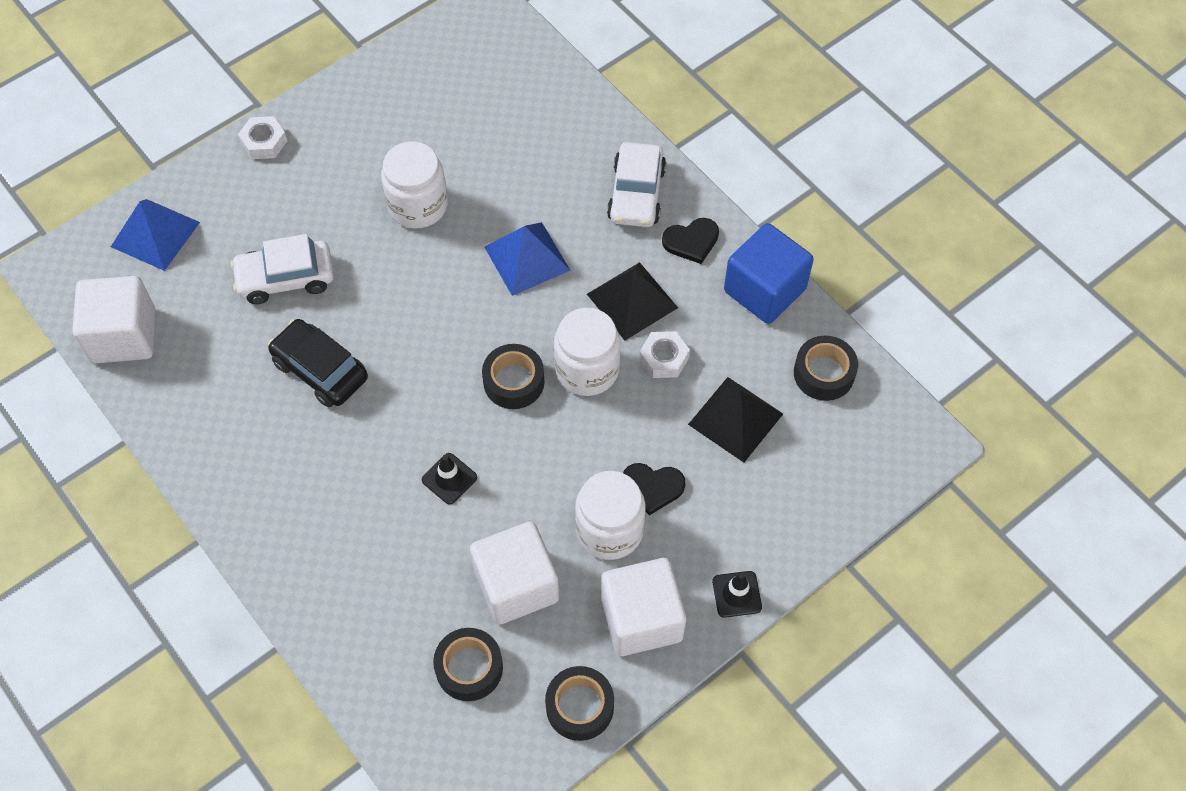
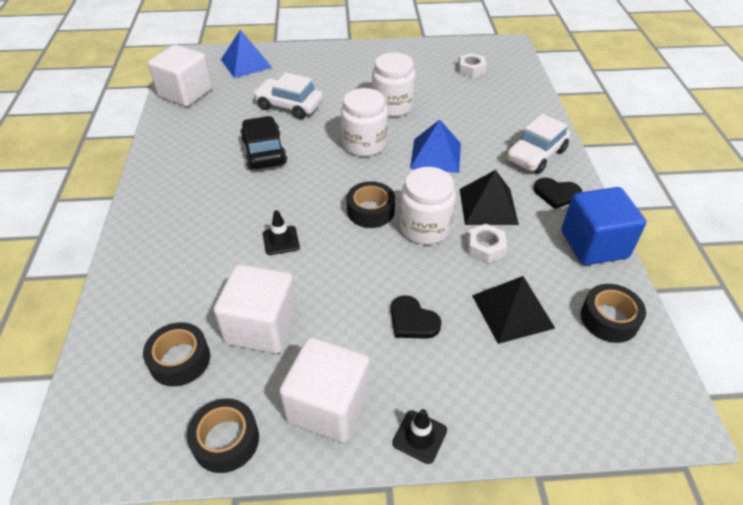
camera: 35 degrees right, 15 degrees down
white nut [238,116,287,159] -> white nut moved to [458,53,486,78]
white jar [575,471,646,560] -> white jar moved to [341,88,388,157]

